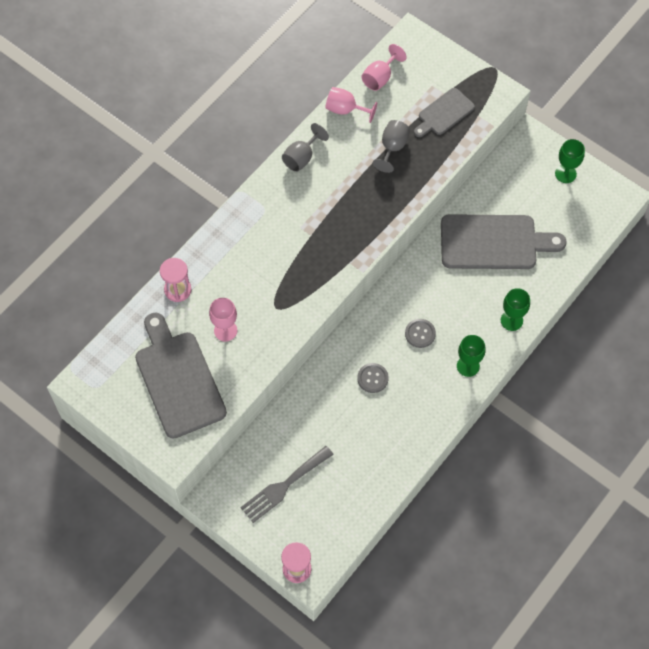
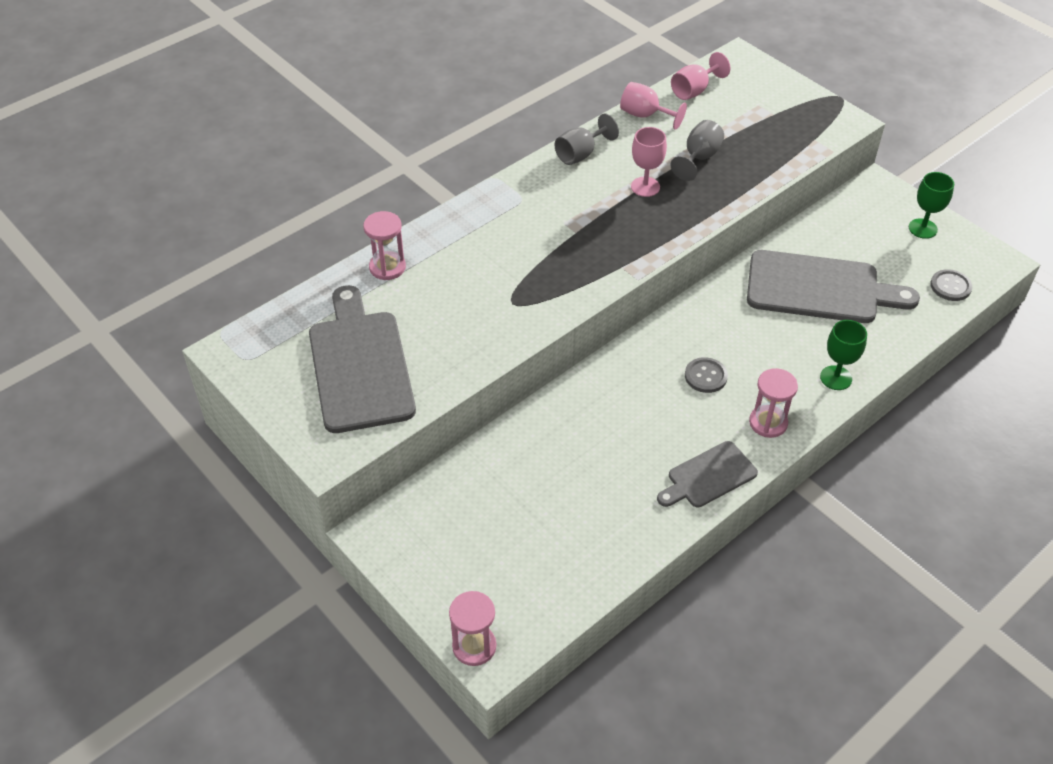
camera: 10 degrees right, 15 degrees down
pink goblet [209,298,237,341] -> pink goblet moved to [631,127,667,197]
grey fork [241,446,334,523] -> none
grey button [357,363,389,393] -> grey button moved to [930,269,972,301]
grey cutting board [414,88,475,137] -> grey cutting board moved to [657,441,758,507]
green goblet [457,335,486,377] -> pink hourglass [749,368,798,438]

